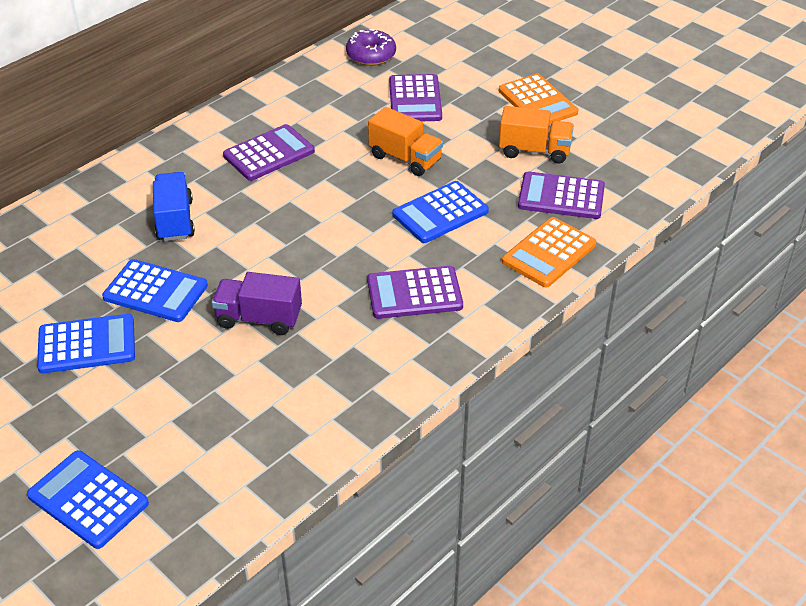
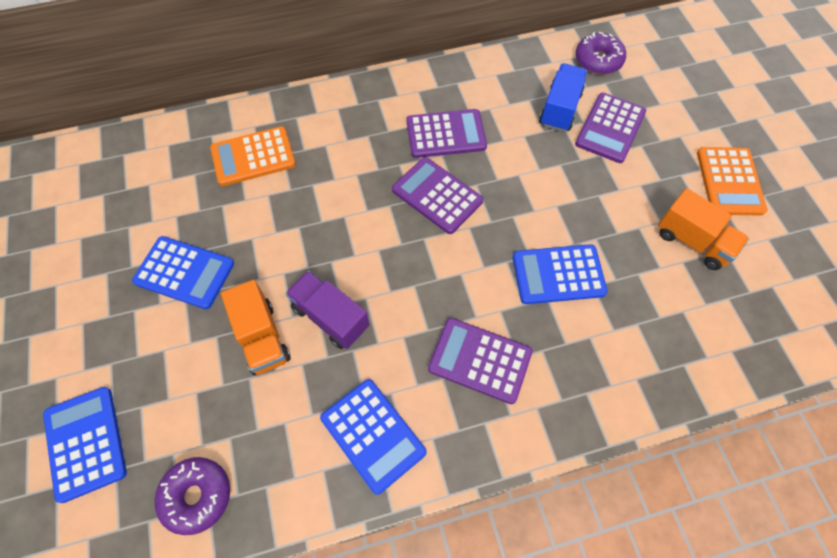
camera: 30 degrees right, 20 degrees up
blue calculator [102,259,208,322] -> blue calculator moved to [320,379,427,495]
blue truck [153,172,195,241] -> blue truck moved to [539,63,587,132]
orange truck [368,107,443,176] -> orange truck moved to [221,280,291,375]
orange calculator [502,217,597,288] -> orange calculator moved to [210,126,296,186]
purple calculator [518,171,605,219] -> purple calculator moved to [392,157,483,234]
none -> purple donut [155,457,230,535]

